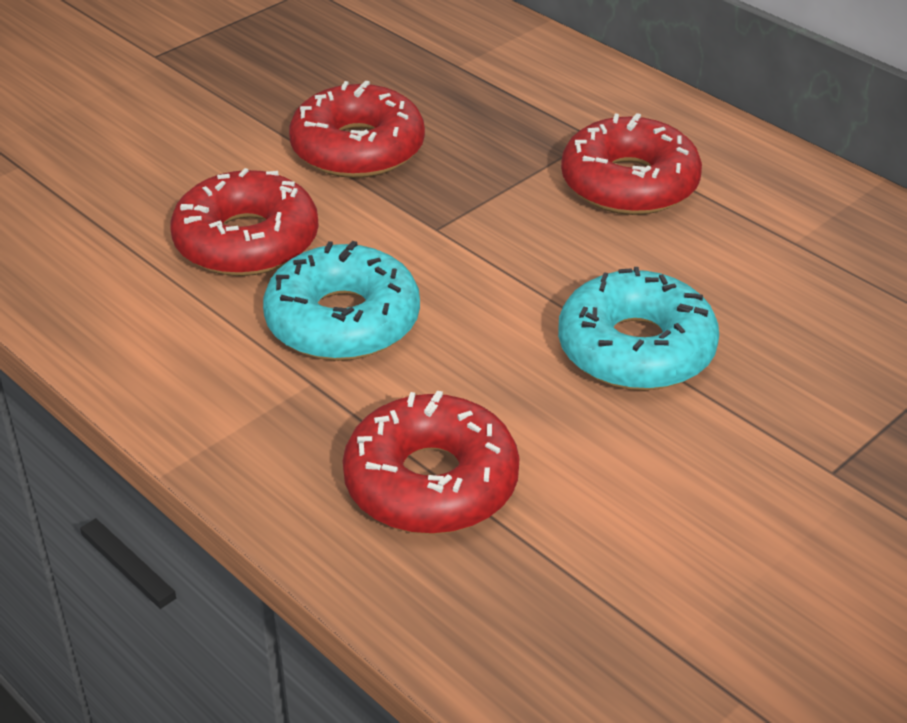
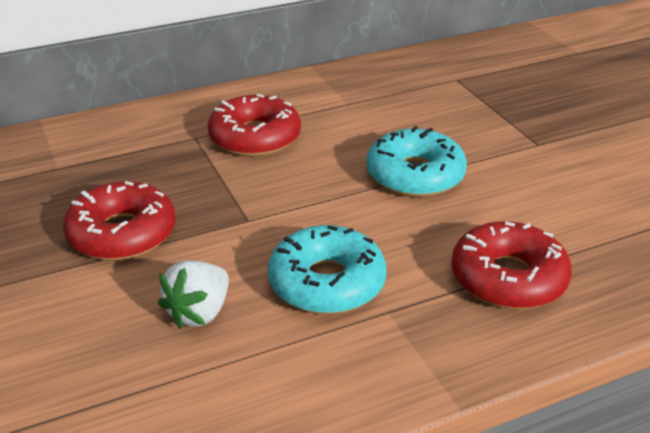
camera: 70 degrees left, 5 degrees down
red donut [171,168,319,276] -> white strawberry [158,260,229,329]

